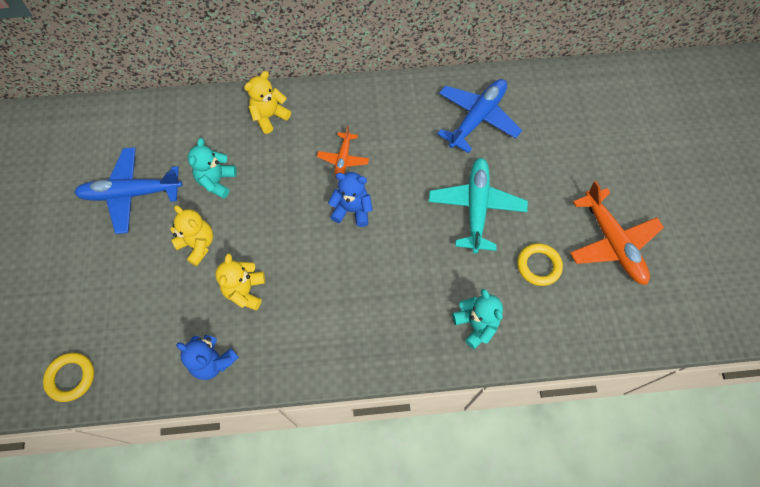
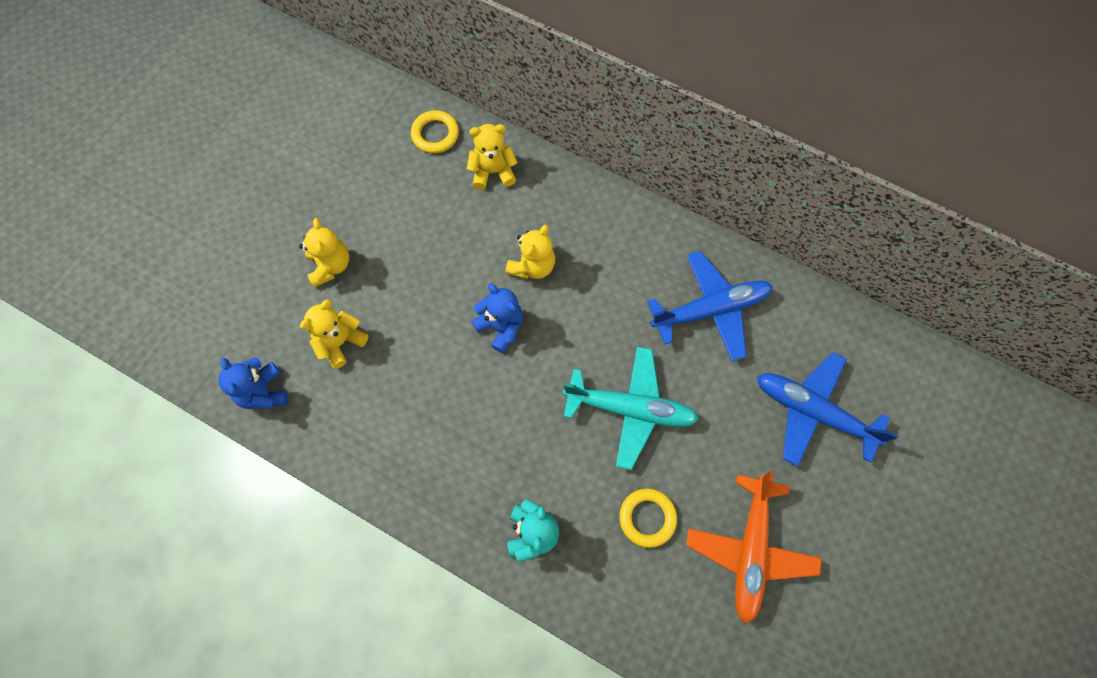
camera: 35 degrees right, 5 degrees up
yellow ring [43,353,94,402] -> yellow ring moved to [411,110,459,153]
blue plane [74,147,182,234] -> blue plane moved to [757,352,898,467]
turquoise teddy bear [188,138,237,199] -> none
orange plane [317,125,369,180] -> yellow teddy bear [505,224,555,279]
turquoise plane [429,158,528,254] -> turquoise plane turned 60 degrees clockwise [563,347,699,470]

